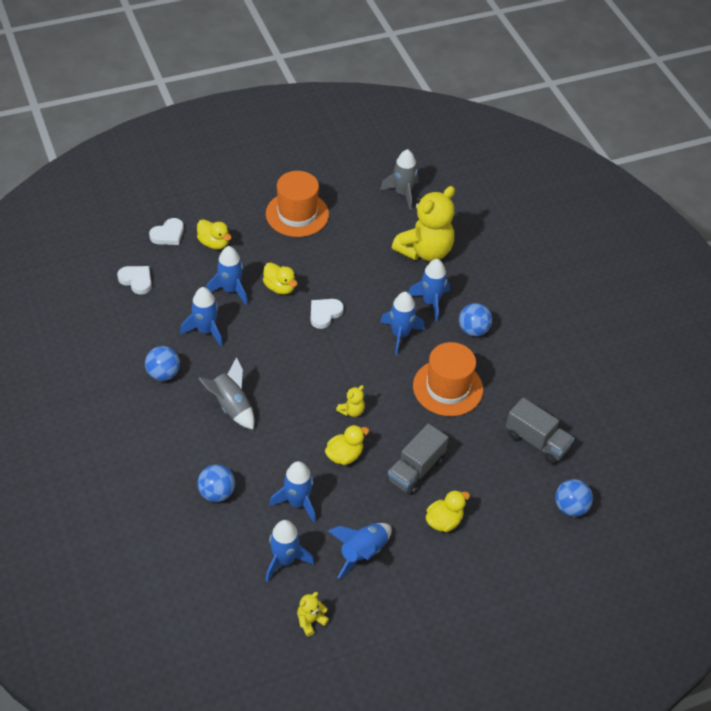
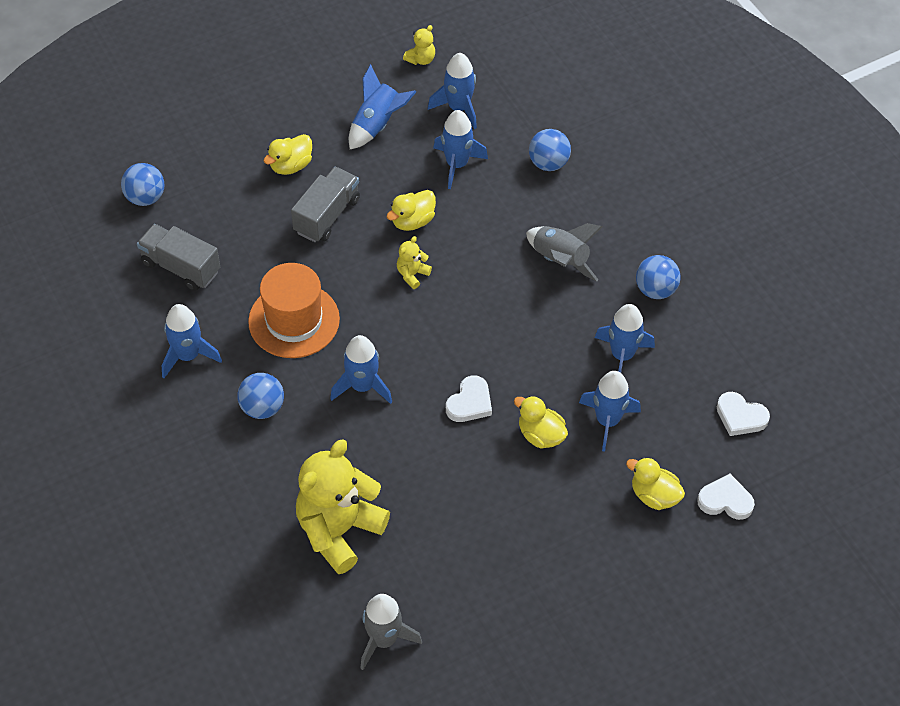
camera: 175 degrees right, 5 degrees up
white heart [149,218,184,245] -> white heart turned 60 degrees clockwise [697,474,755,520]
orange hat [266,171,329,237] -> none
blue rocket [408,259,450,321] -> blue rocket moved to [162,304,222,378]

